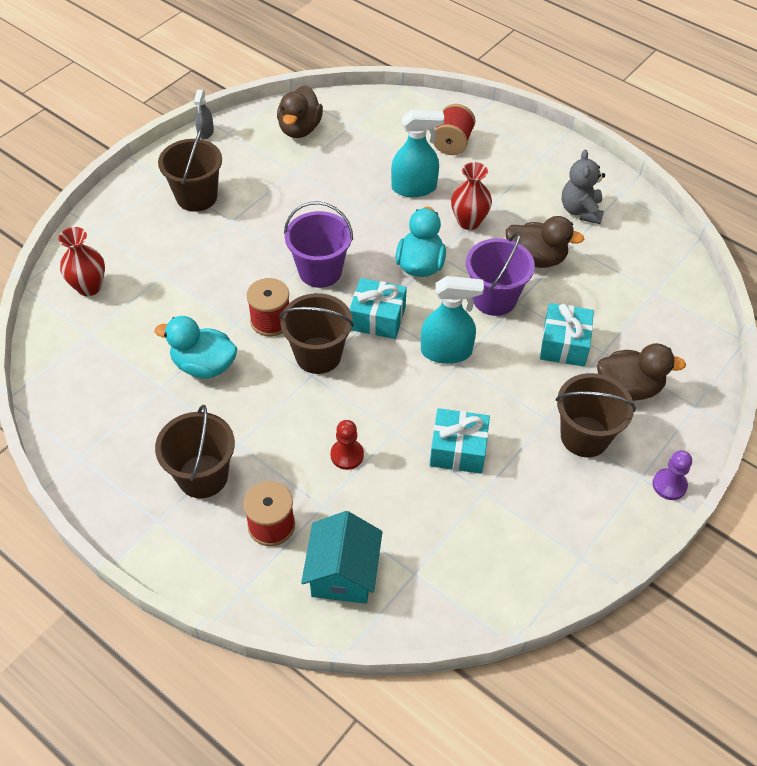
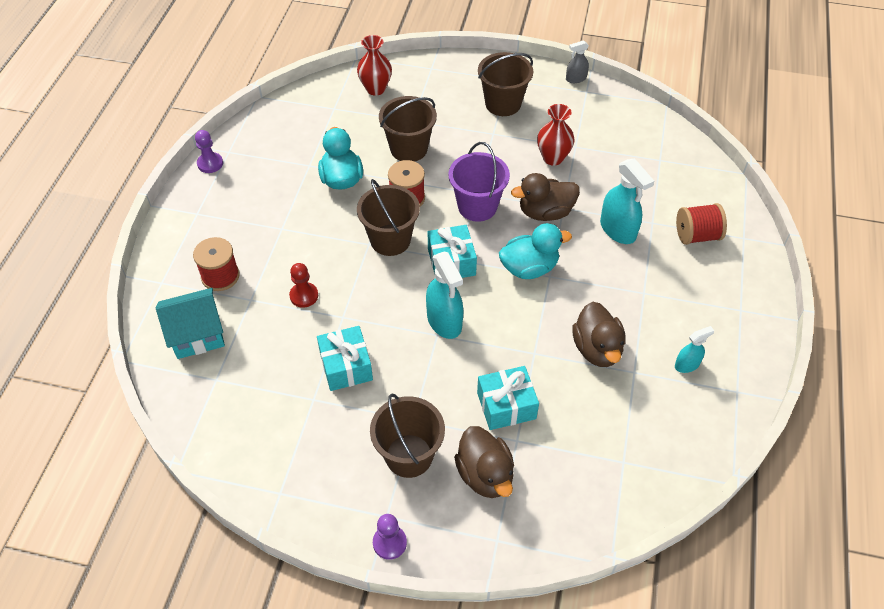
camera: 65 degrees right, 0 degrees up
brown bucket [155,405,235,498] -> brown bucket moved to [379,96,437,161]
brown duck [277,85,323,138] -> brown duck moved to [511,173,580,221]
red vase [451,162,492,230] -> red vase moved to [537,104,575,166]
purple bucket [466,232,535,316] -> none
grey teddy bear [562,150,605,224] -> turquoise spray bottle [675,326,714,373]
none -> purple pawn [195,130,223,173]

